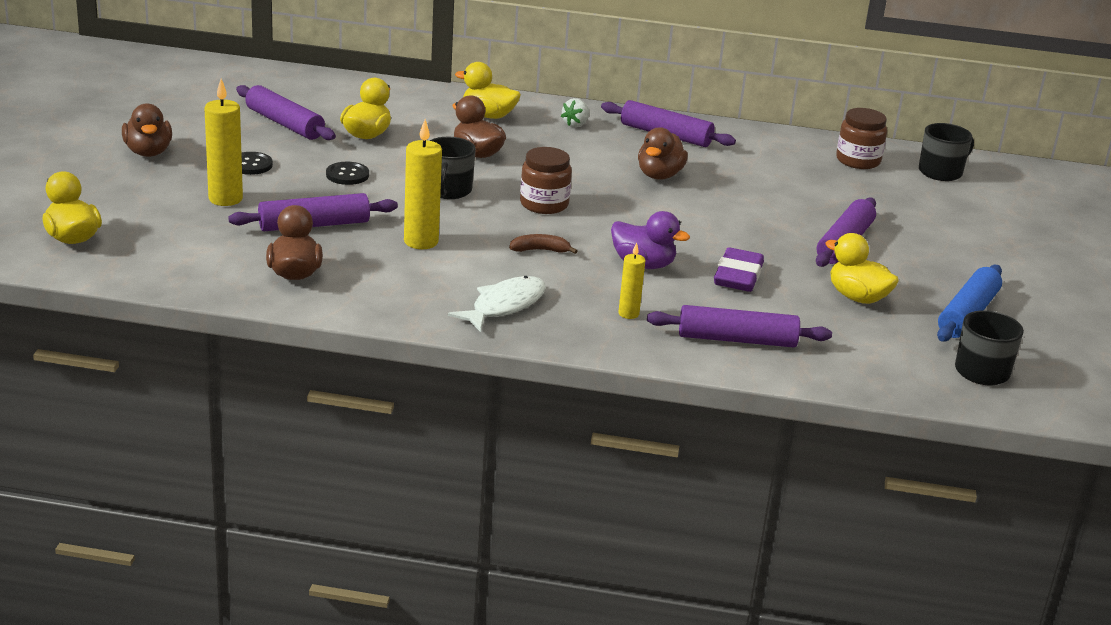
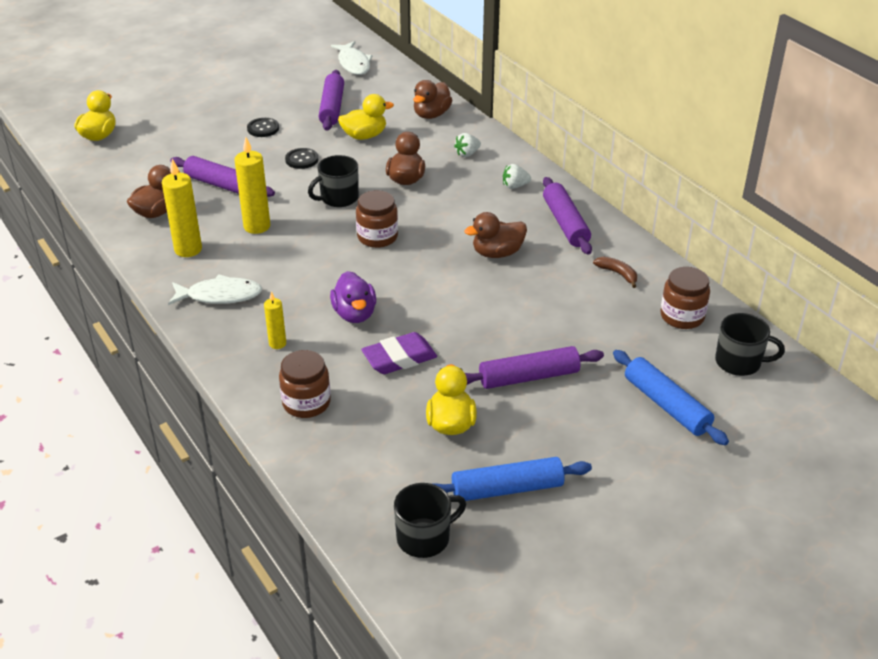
camera: 50 degrees right, 10 degrees up
brown duck [122,103,172,157] -> brown duck moved to [413,80,452,119]
yellow candle [204,79,243,206] -> yellow candle moved to [162,159,202,257]
yellow duck [455,62,521,119] -> white strawberry [454,133,481,157]
brown banana [509,234,578,254] -> brown banana moved to [593,257,637,288]
purple rolling pin [647,305,832,348] -> brown jar [279,350,331,418]
none -> white fish [331,41,372,75]
none -> blue rolling pin [613,350,729,445]

